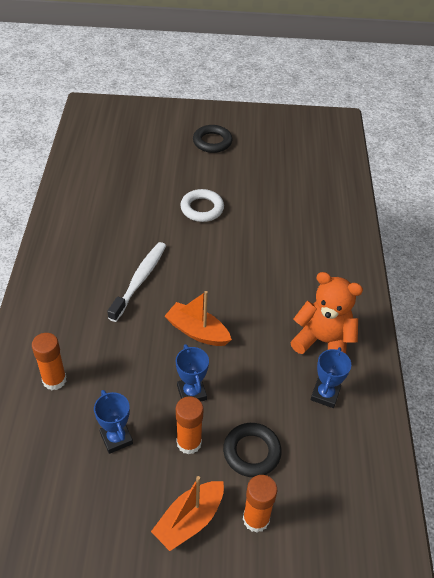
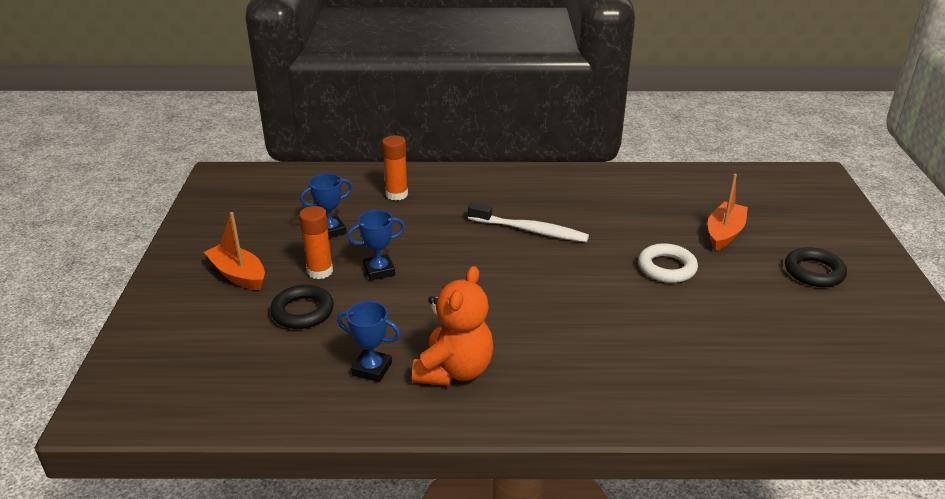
camera: 90 degrees right, 15 degrees down
orange boat [165,291,232,346] -> orange boat moved to [708,174,748,251]
orange glue stick [243,475,277,533] -> none

